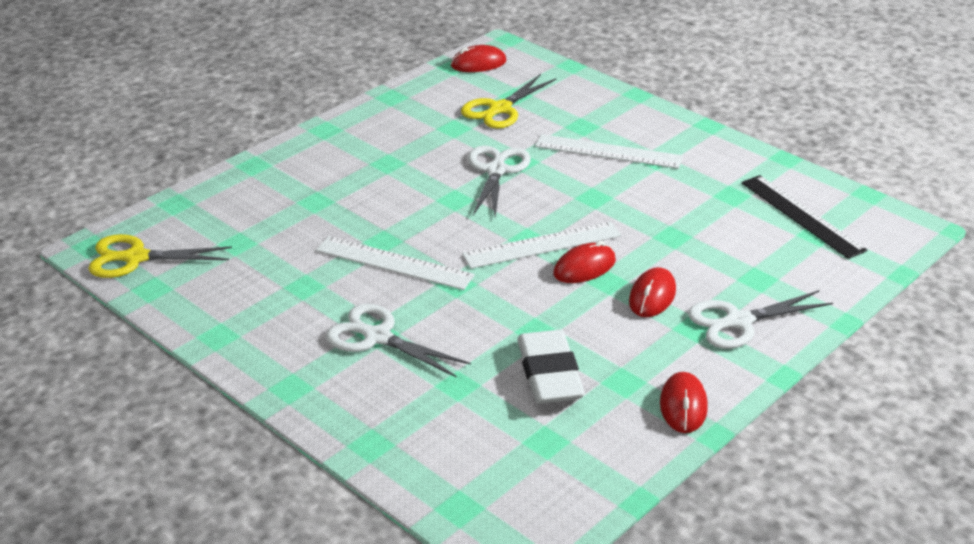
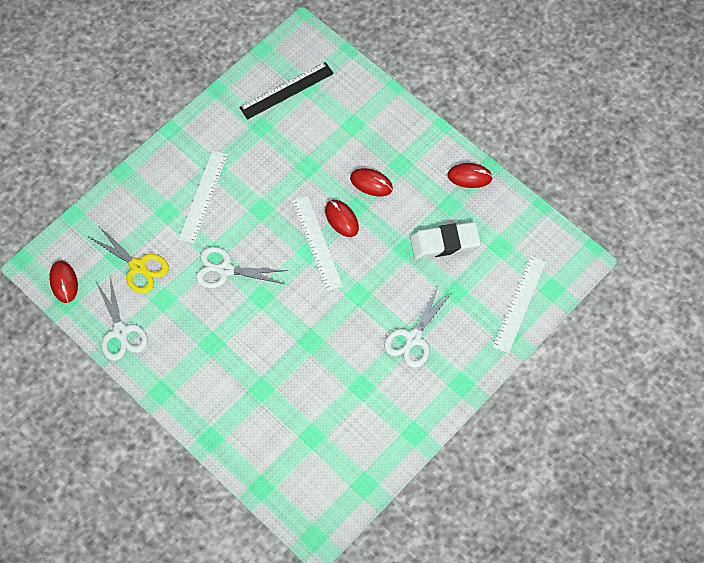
camera: 90 degrees left, 30 degrees up
yellow scissors [88,234,232,278] -> none
white ruler [316,236,475,290] -> white ruler moved to [493,255,546,353]
white scissors [688,290,833,349] -> white scissors moved to [95,277,148,361]

